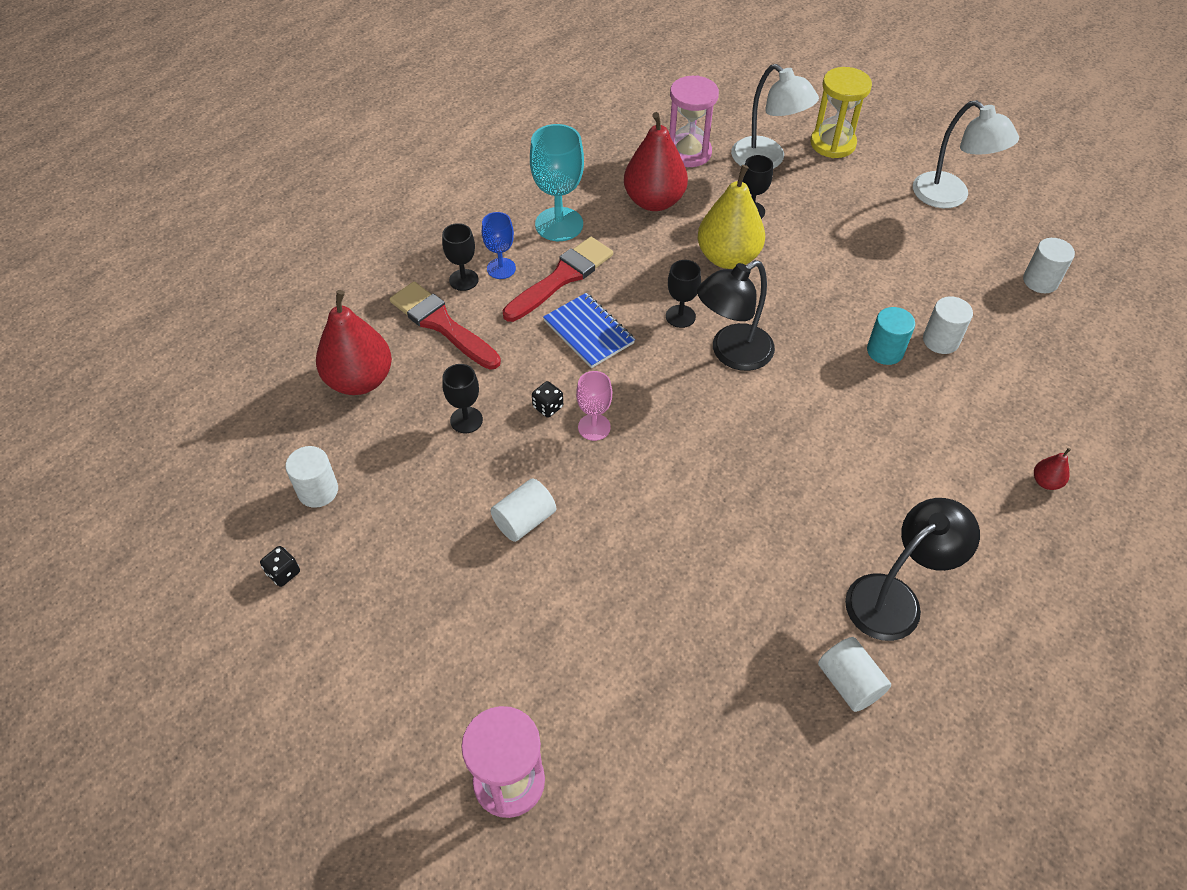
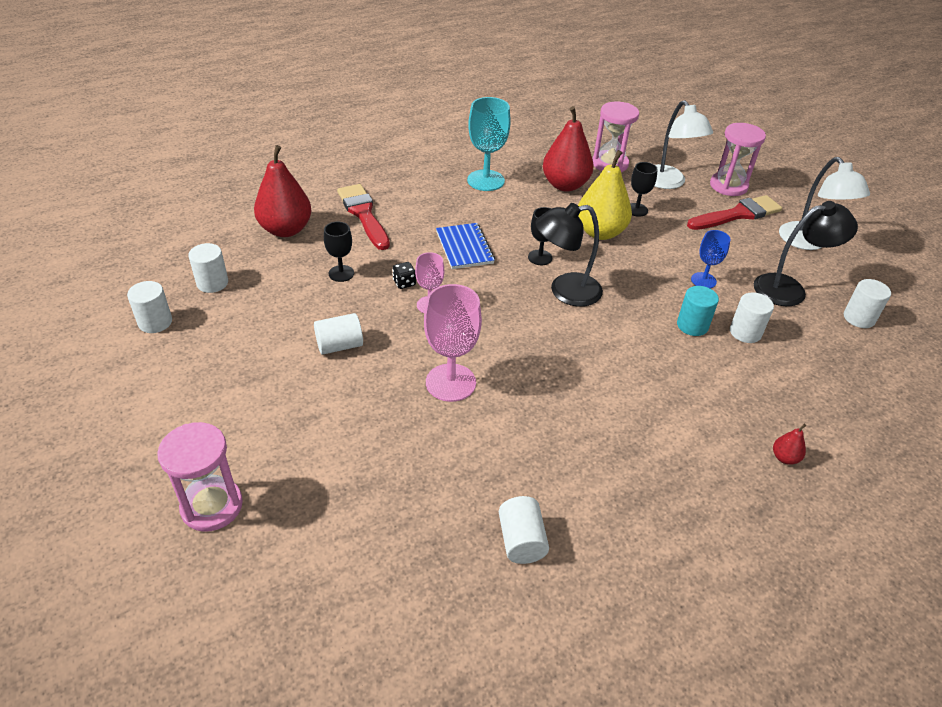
camera: 20 degrees right, 10 degrees down
black dice [260,546,300,587] -> white cylinder [127,281,172,333]
black goblet [442,223,479,291] -> none
blue goblet [482,212,516,279] -> blue goblet moved to [691,230,731,288]
red brush [503,237,613,322] -> red brush moved to [687,195,782,230]
yellow hourglass [810,67,872,158] -> pink hourglass [710,123,766,196]
black lamp [845,498,980,641] -> black lamp moved to [754,201,858,306]
none -> pink goblet [424,284,482,402]

